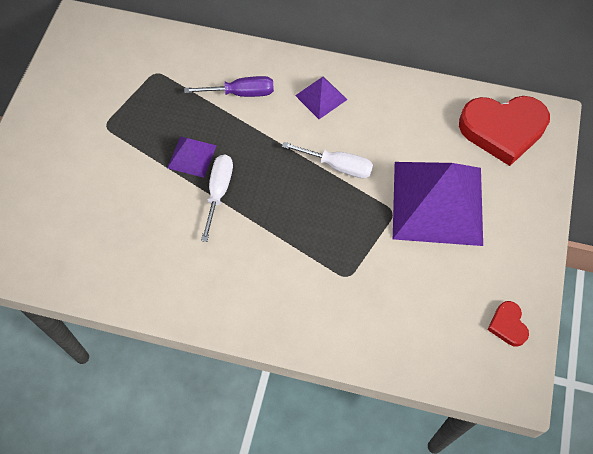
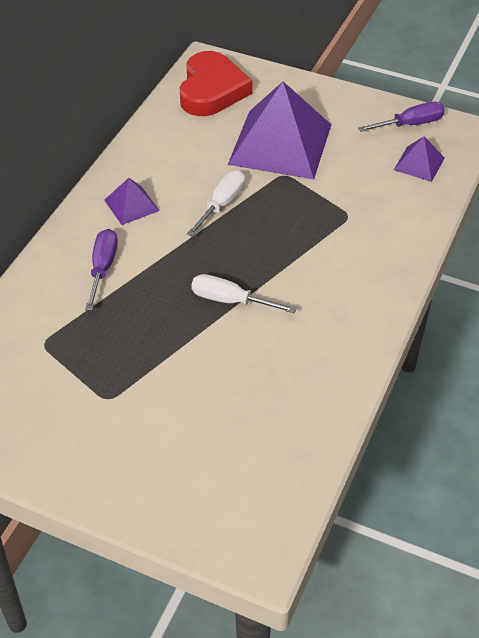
camera: 80 degrees left, 15 degrees down
purple pyramid [167,136,217,178] -> purple pyramid moved to [394,136,445,182]
red heart [487,301,529,346] -> purple screwdriver [358,102,445,132]

